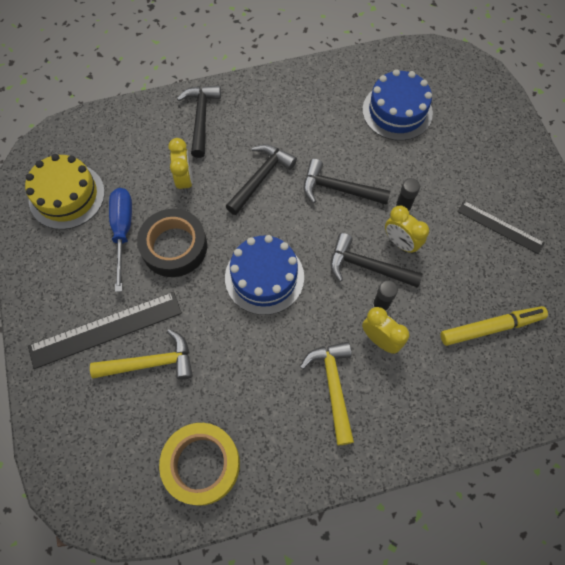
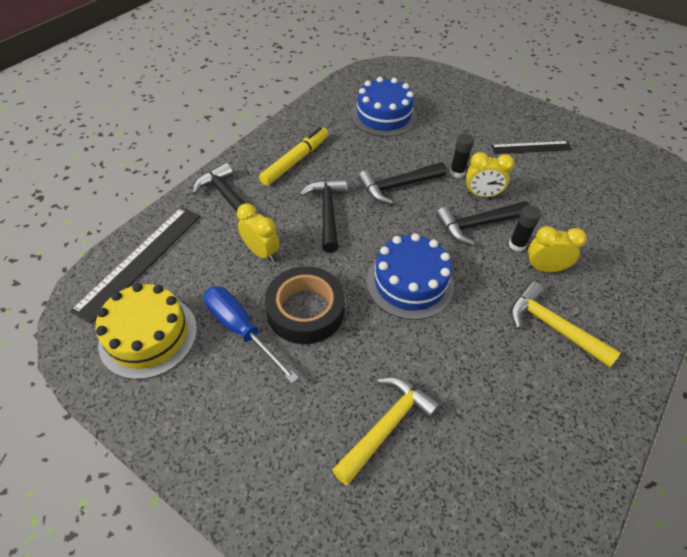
camera: 40 degrees left, 15 degrees down
black ruler [28,292,182,369] -> black ruler moved to [70,207,201,324]
yellow tape [159,423,240,506] -> none
yellow marker [441,306,548,346] -> yellow marker moved to [259,127,328,186]

